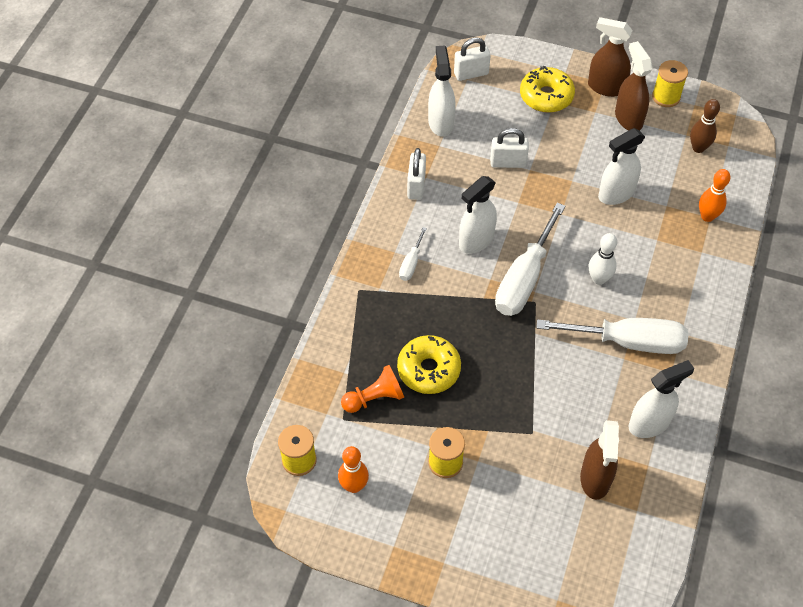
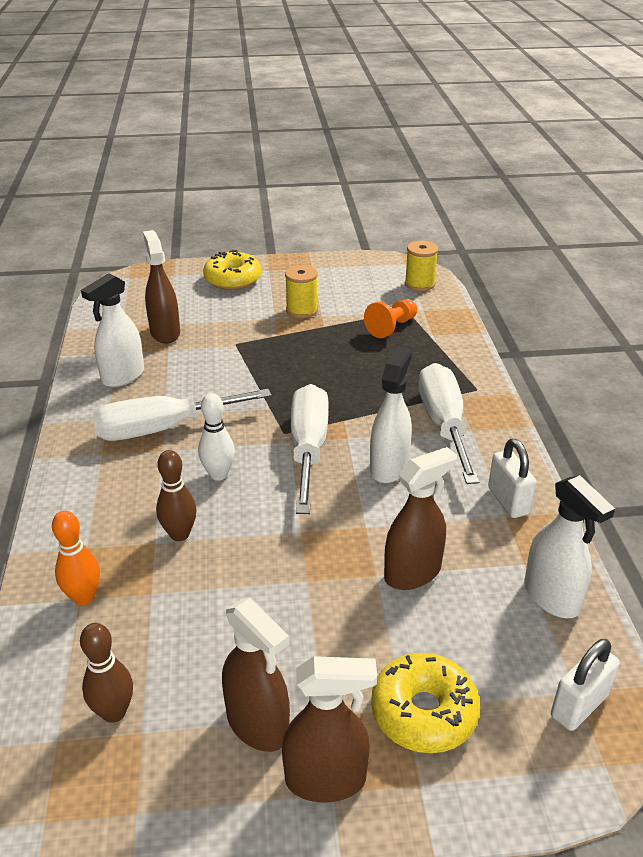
camera: 155 degrees right, 20 degrees down
orange bowling pin [338,446,369,493] -> none
yellow donut [397,335,461,394] -> yellow donut moved to [203,250,262,290]
white screwdriver [399,227,427,281] -> white screwdriver [419,363,479,484], size x2.17
white padlock [490,128,529,168] -> brown spray bottle [384,447,457,590]
white spray bottle [598,128,645,205] -> none
yellow spool [652,60,688,107] -> none
none -> brown bowling pin [156,450,197,541]

